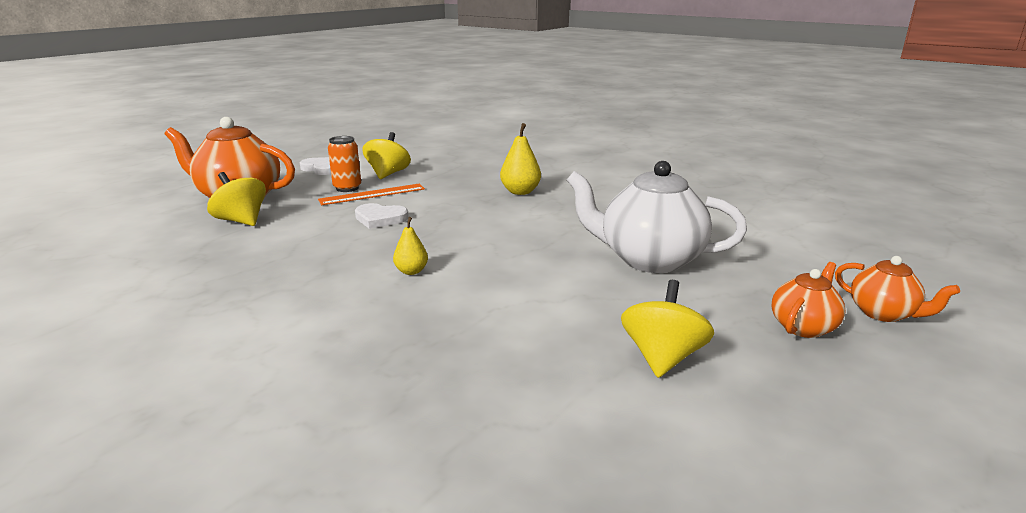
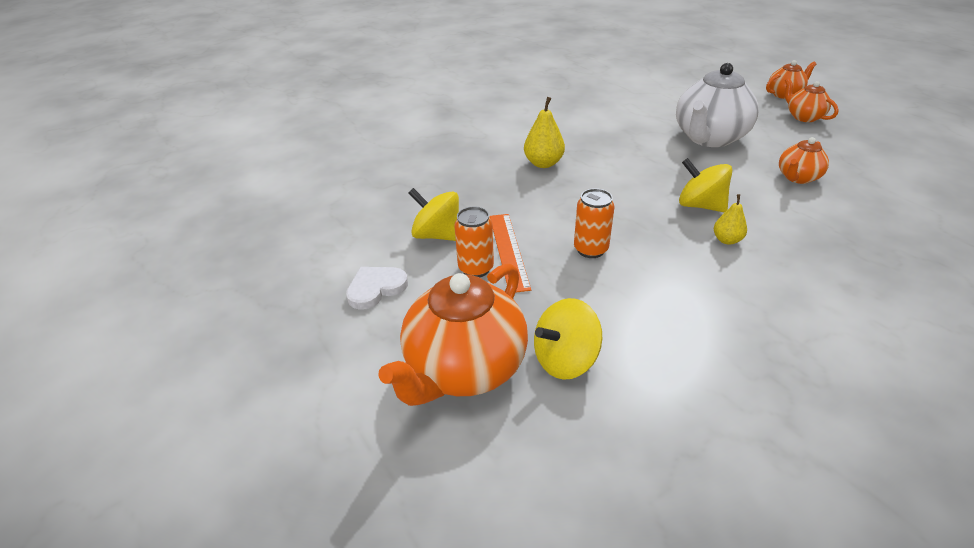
camera: 70 degrees left, 15 degrees up
white heart [355,203,409,229] -> orange can [574,188,614,258]
yellow spinning top [621,280,714,378] -> yellow spinning top moved to [679,158,732,213]
none -> orange teapot [779,137,829,184]

